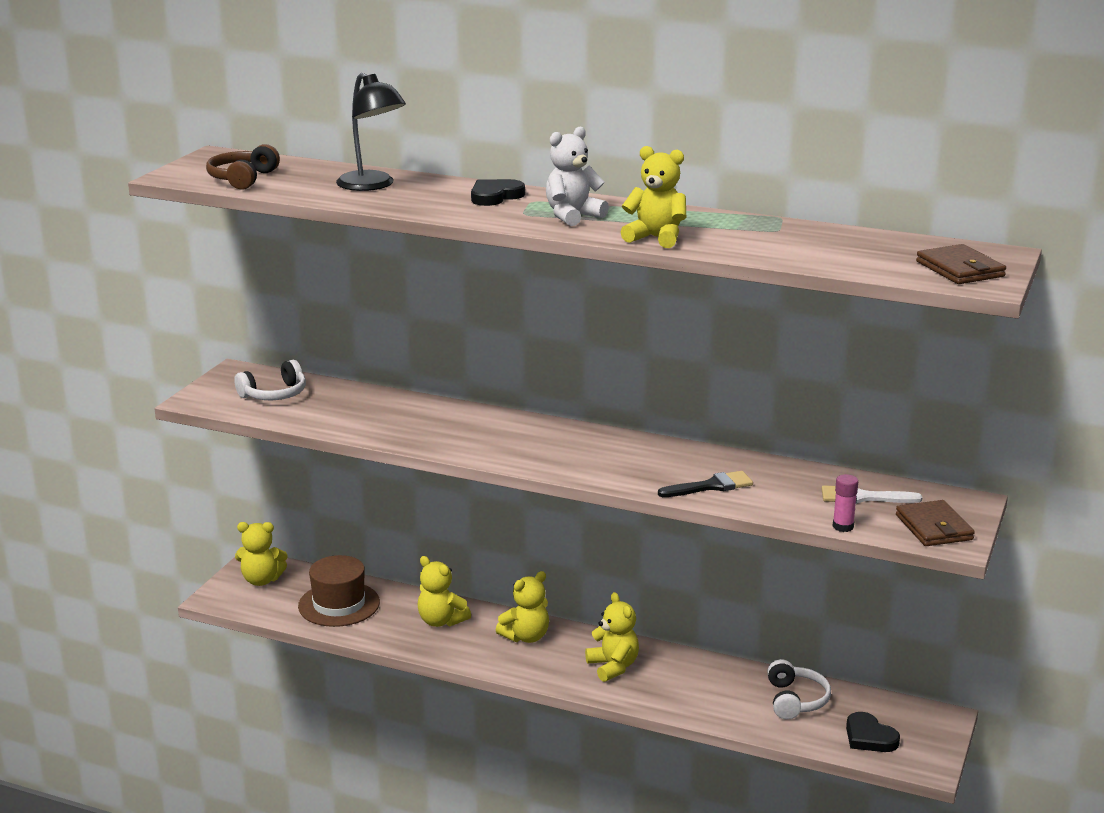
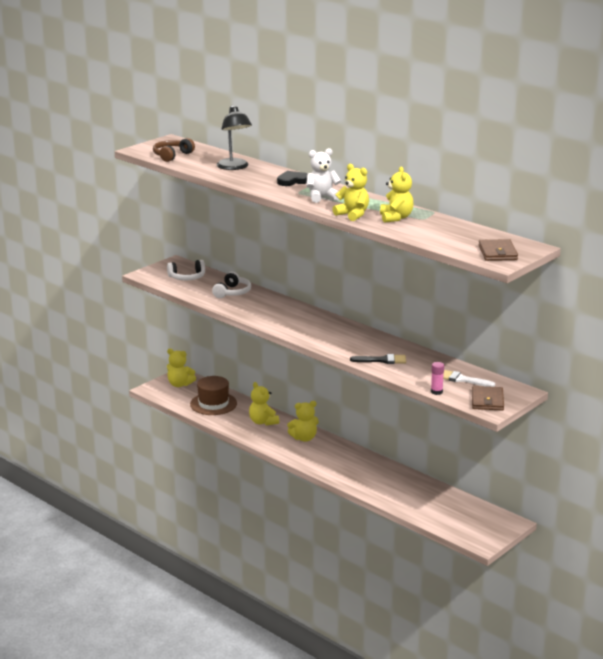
camera: 20 degrees right, 0 degrees up
yellow teddy bear [585,592,639,682] -> yellow teddy bear moved to [380,166,413,223]
white headphones [767,659,831,719] -> white headphones moved to [212,272,251,298]
black heart [846,712,900,752] -> none

